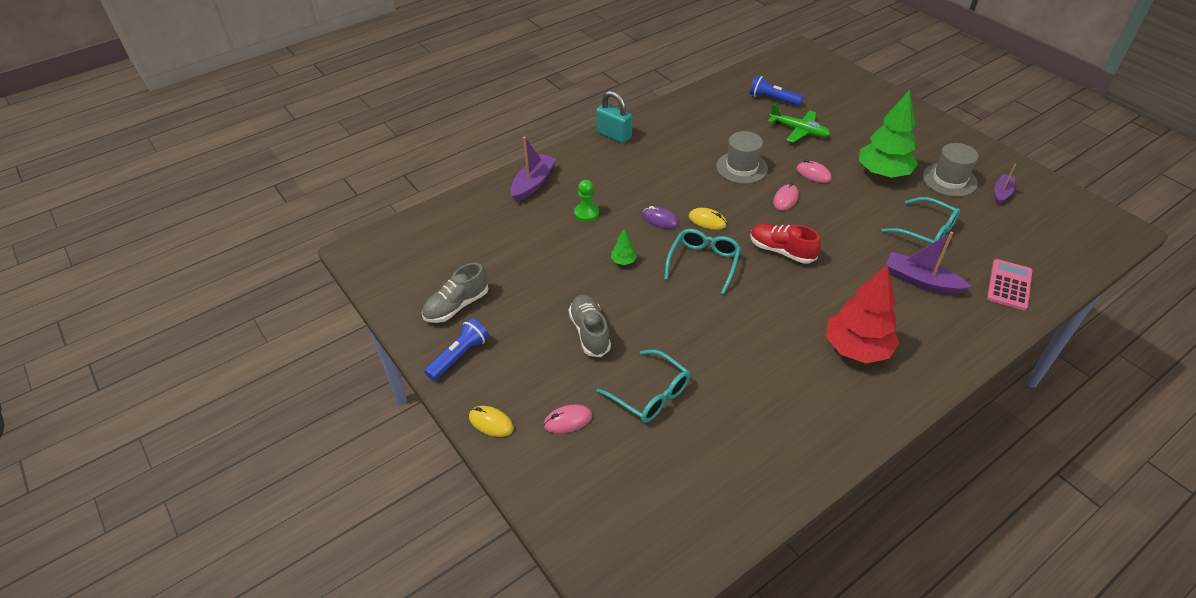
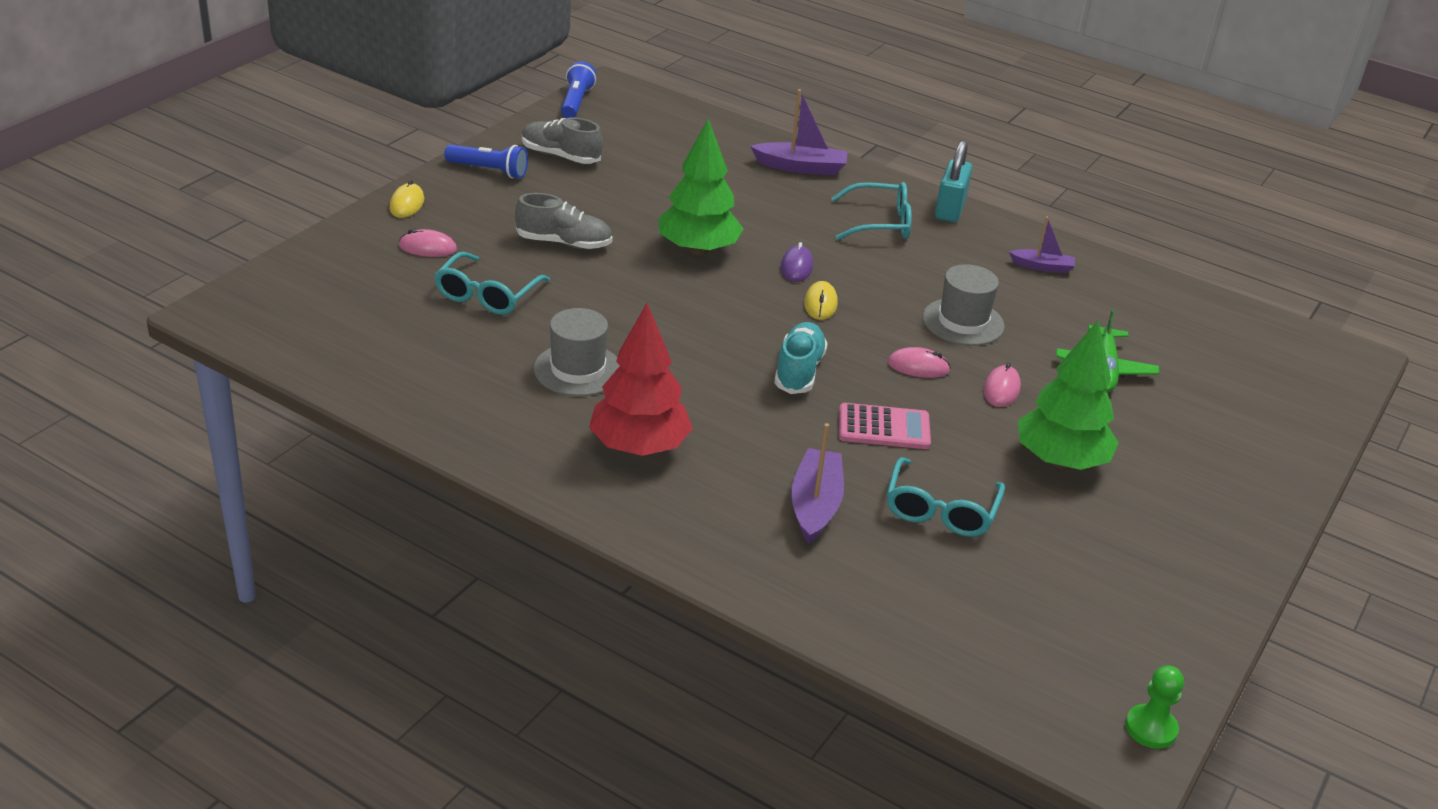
camera: 65 degrees right, 10 degrees down
pink mouse [543,404,592,434] -> pink mouse turned 45 degrees counterclockwise [399,229,457,257]
grey shoe [569,295,611,357] -> grey shoe turned 45 degrees clockwise [515,193,612,249]
green pawn [574,180,599,222] -> green pawn moved to [1125,665,1184,749]
green tree [611,229,637,265] -> green tree [659,119,744,255], size x2.40
turquoise glasses [664,229,741,294] -> turquoise glasses moved to [831,182,912,240]
blue flashlight [749,75,803,106] -> blue flashlight moved to [561,61,596,118]
red shoe [750,223,821,264] -> turquoise shoe [774,322,828,394]
grey hat [922,143,979,197] -> grey hat moved to [534,308,620,396]
pink calculator [987,259,1032,310] -> pink calculator moved to [839,403,931,449]
purple boat [994,164,1016,204] -> purple boat moved to [1009,216,1075,273]

